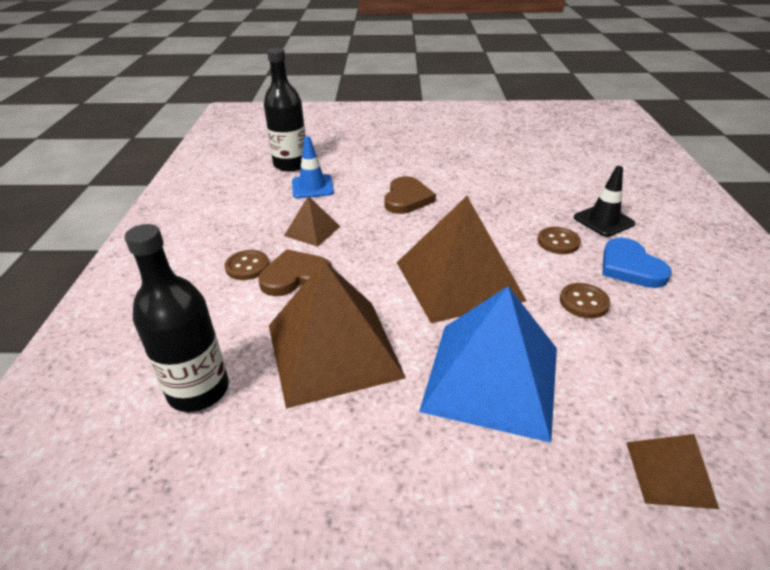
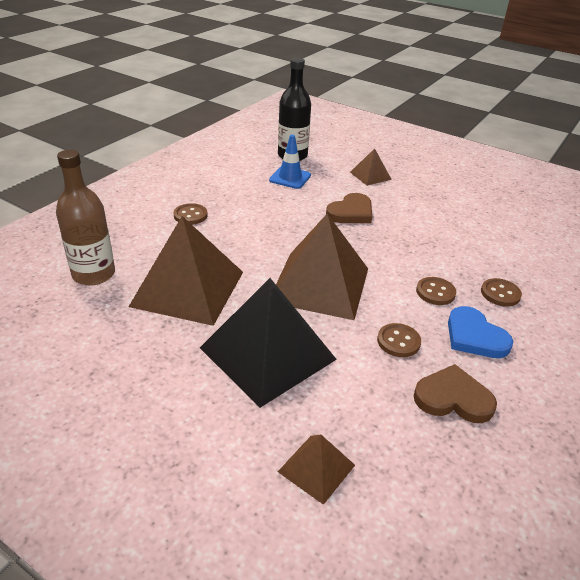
camera: 30 degrees right, 0 degrees up
black bottle [125,224,229,412] -> brown bottle [56,150,115,285]
brown heart [258,249,332,296] -> brown heart moved to [413,364,497,423]
brown pyramid [284,196,340,247] -> brown pyramid moved to [350,148,392,186]
blue pyramid [419,286,557,443] -> black pyramid [200,278,337,408]
black traffic cone [574,166,635,237] -> brown button [481,278,522,307]
blue heart [602,238,672,288] -> blue heart turned 45 degrees counterclockwise [448,306,513,358]

